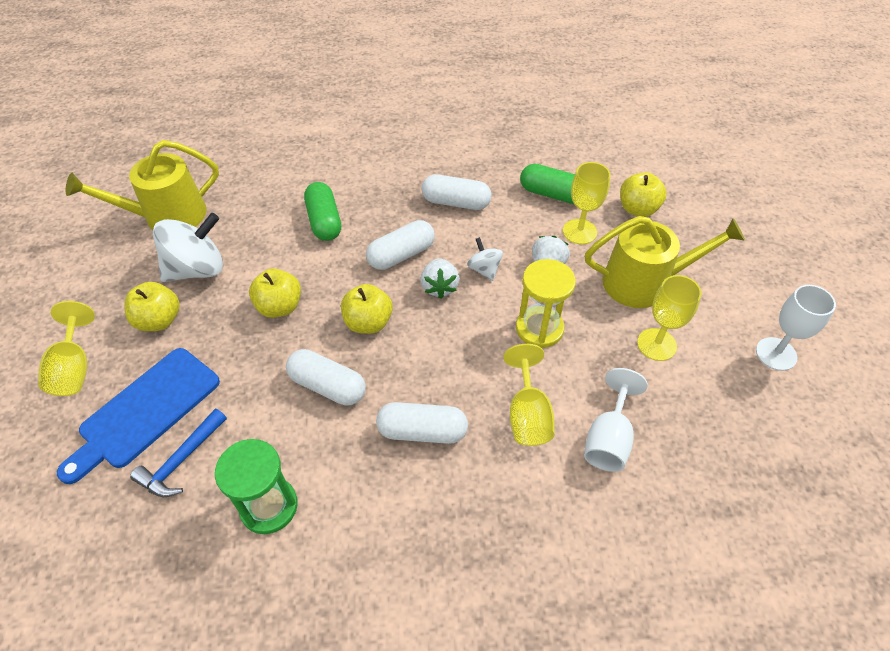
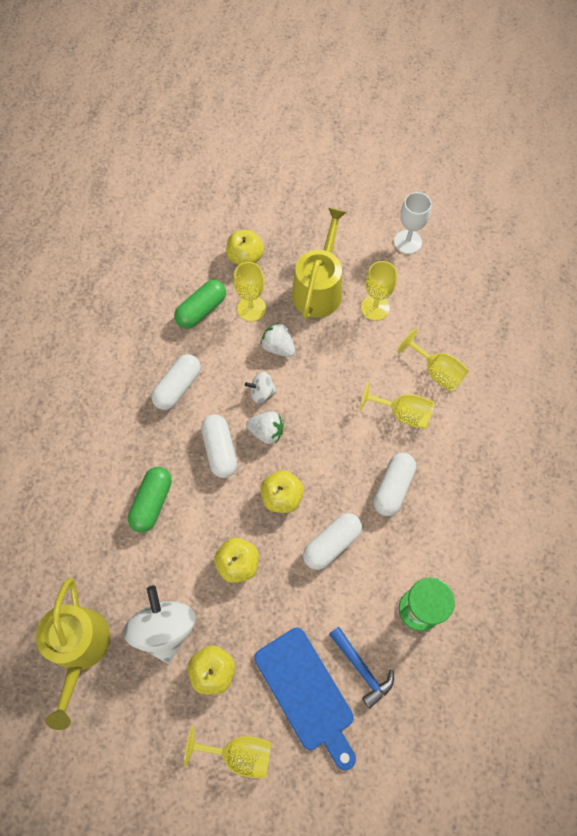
camera: 70 degrees left, 15 degrees up
green capsule [304,182,341,241] -> green capsule turned 75 degrees counterclockwise [128,467,172,533]
yellow hourglass [516,259,576,348] -> none
white goblet [584,368,648,472] -> yellow goblet [397,328,469,392]

